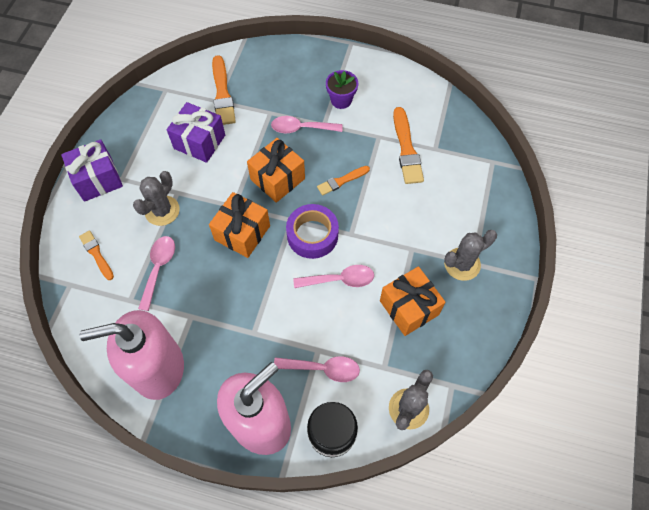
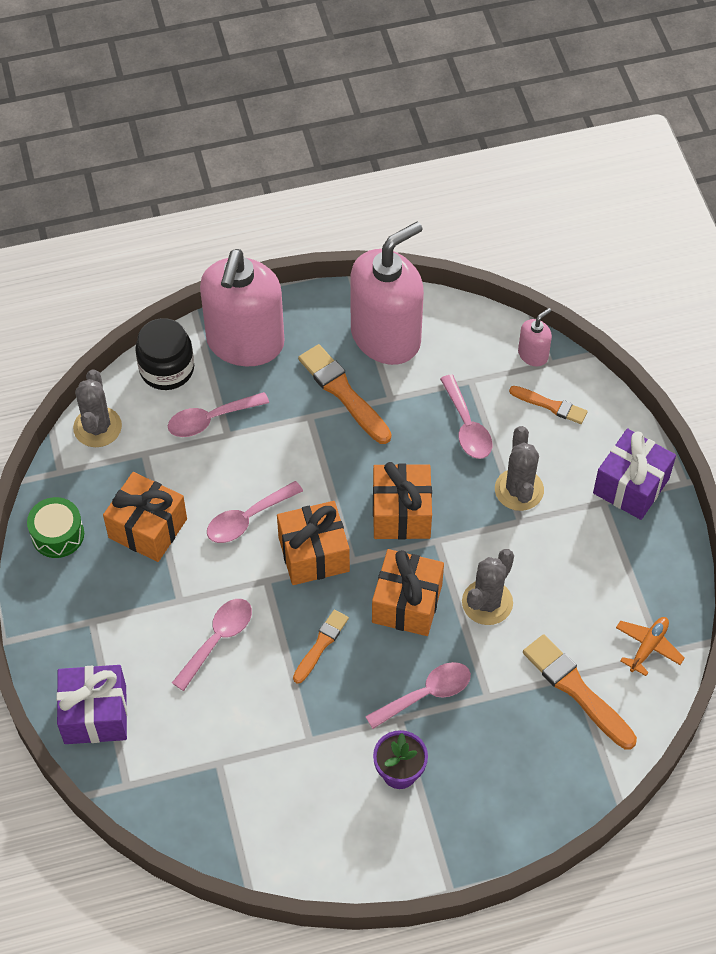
camera: 150 degrees right, 5 degrees down
purple gift [167,102,225,163] -> purple gift moved to [56,665,127,744]
purple tape [286,204,339,259] -> orange gift [277,501,350,585]
orange brush [393,107,424,184] -> orange brush moved to [298,344,392,444]
grey cactus [444,230,497,281] -> grey cactus moved to [462,549,514,625]
none -> green drum [27,497,84,558]
none -> pink spoon [172,599,252,691]
none -> pink soap dispenser [518,308,552,367]
none -> orange plane [616,617,685,676]

